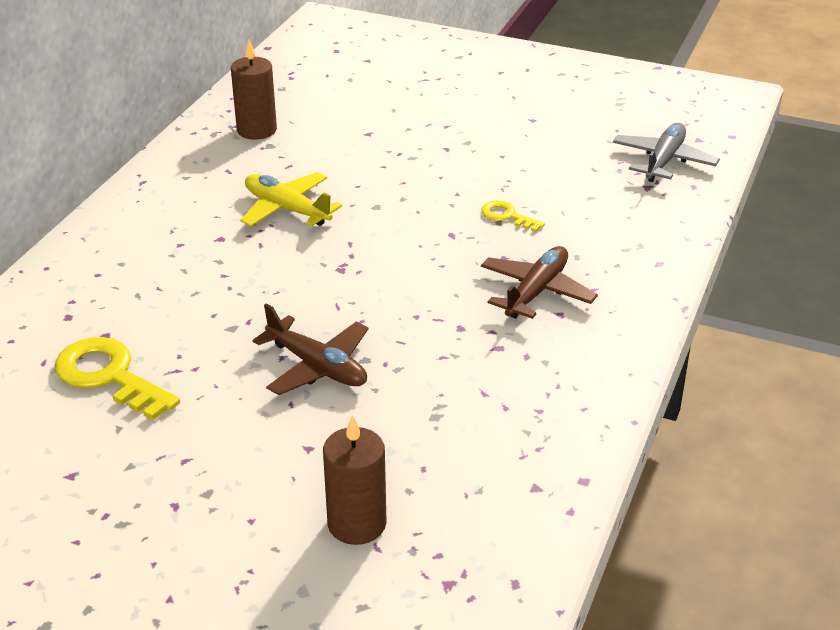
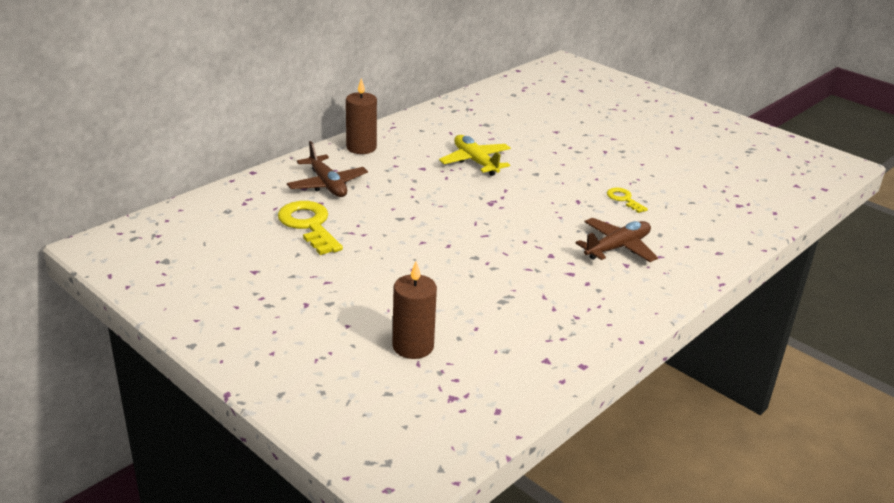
camera: 20 degrees right, 5 degrees down
brown candle [231,40,277,140] -> brown candle moved to [346,78,377,154]
brown plane [252,304,368,395] -> brown plane moved to [287,141,368,197]
grey plane [613,123,720,182] -> none

